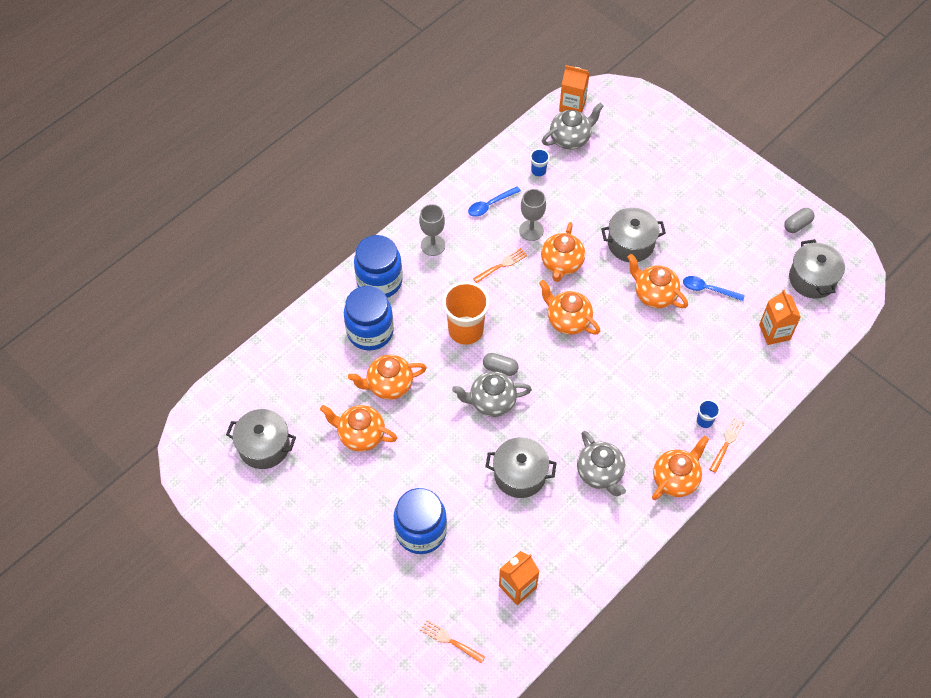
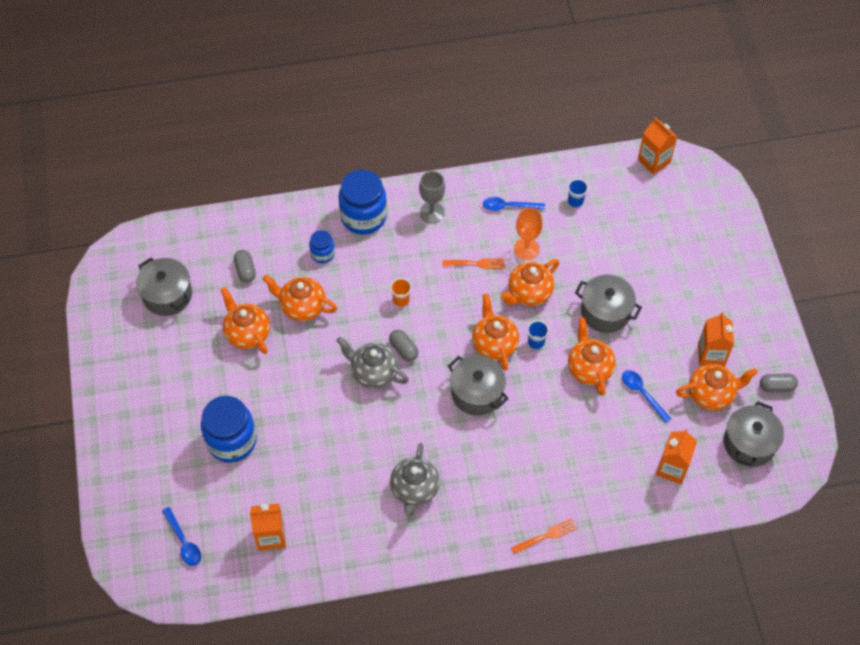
camera: 35 degrees right, 0 degrees up
blue jar [344,286,394,351] -> blue jar [309,230,335,263], size x0.51
orange fork [420,619,485,663] -> blue spoon [162,507,201,566]
orange cup [443,282,490,345] -> orange cup [390,278,411,307], size x0.46
grey pot [486,437,556,498] -> grey pot moved to [448,355,509,416]
grey goblet [519,189,546,241] -> orange goblet [514,208,543,260]
grey teapot [542,103,604,150] -> none
orange teapot [652,436,709,500] -> orange teapot moved to [676,364,758,411]
blue cup [697,400,720,428] -> blue cup moved to [527,320,549,349]
none -> grey capsule [234,250,256,283]
none -> orange carton [698,312,734,366]

